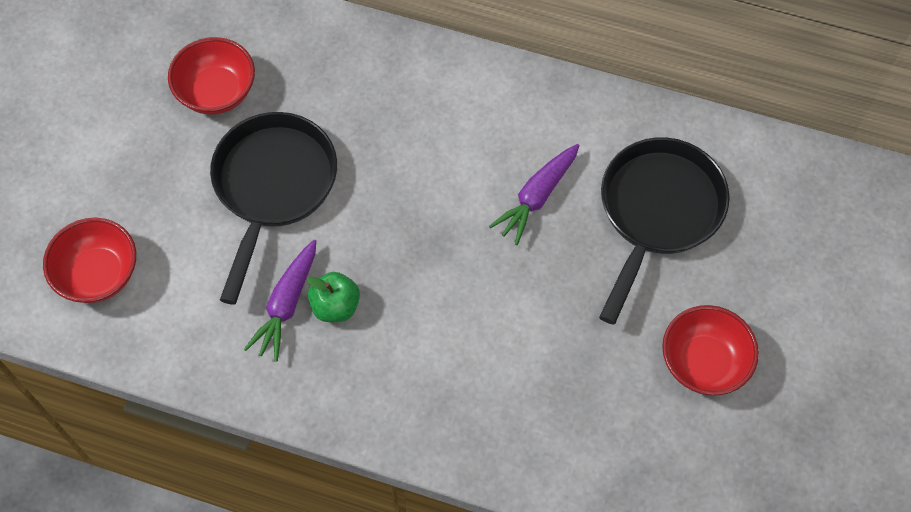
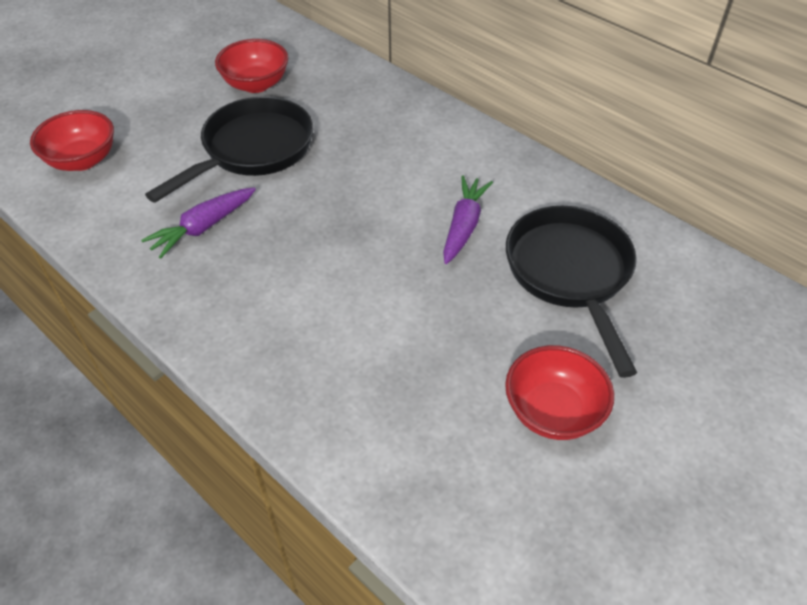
camera: 25 degrees right, 15 degrees down
green apple [307,272,360,322] -> none
purple carrot [489,144,579,245] -> purple carrot turned 135 degrees clockwise [443,175,493,264]
black pan [599,137,730,325] -> black pan turned 60 degrees counterclockwise [506,206,637,378]

